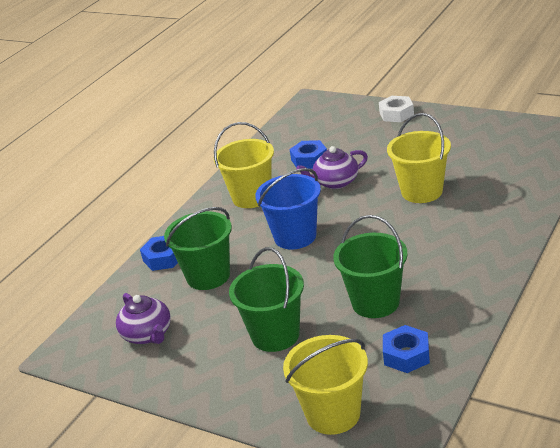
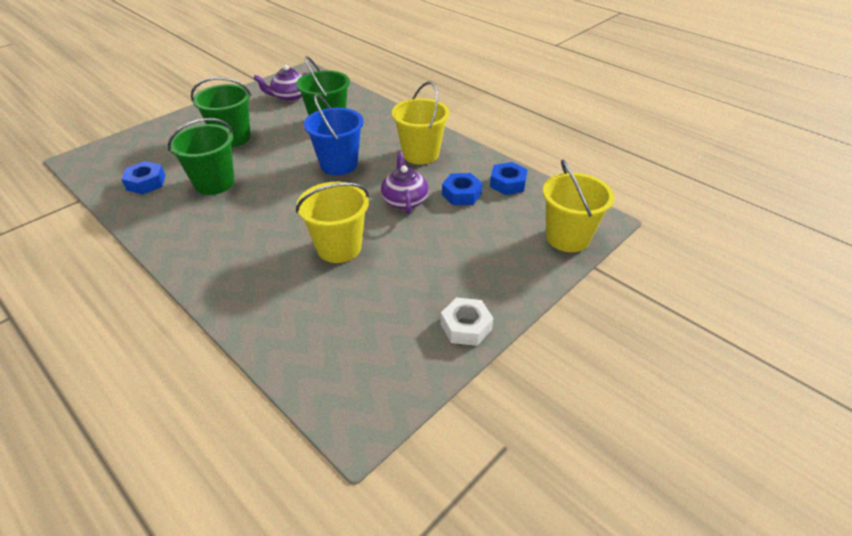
camera: 100 degrees right, 10 degrees up
blue nut [140,236,178,271] -> blue nut moved to [490,162,528,195]
yellow bucket [283,335,368,435] -> yellow bucket moved to [543,160,614,252]
white nut [379,96,414,122] -> white nut moved to [441,297,493,346]

